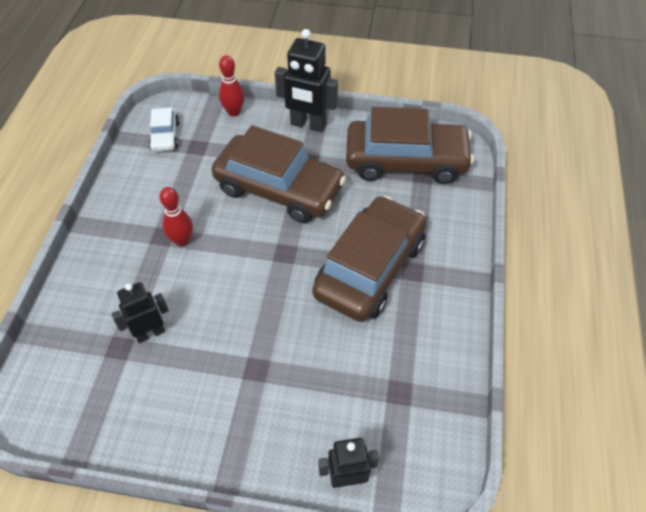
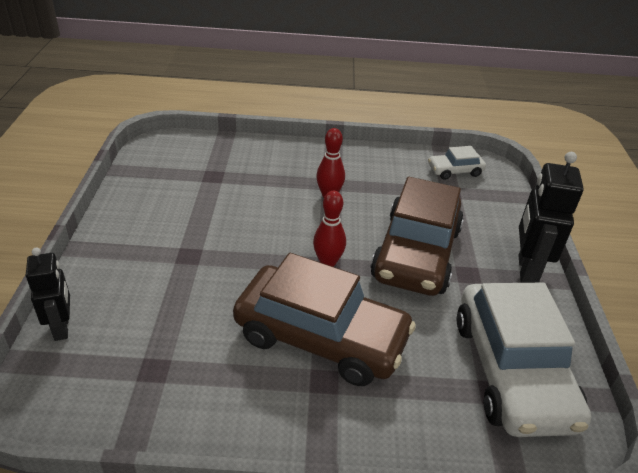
camera: 80 degrees right, 15 degrees down
black robot [111,282,169,343] -> none
red bowling pin [219,55,245,117] -> red bowling pin moved to [313,191,346,267]
brown car [346,107,474,184] -> white car [457,283,591,437]

